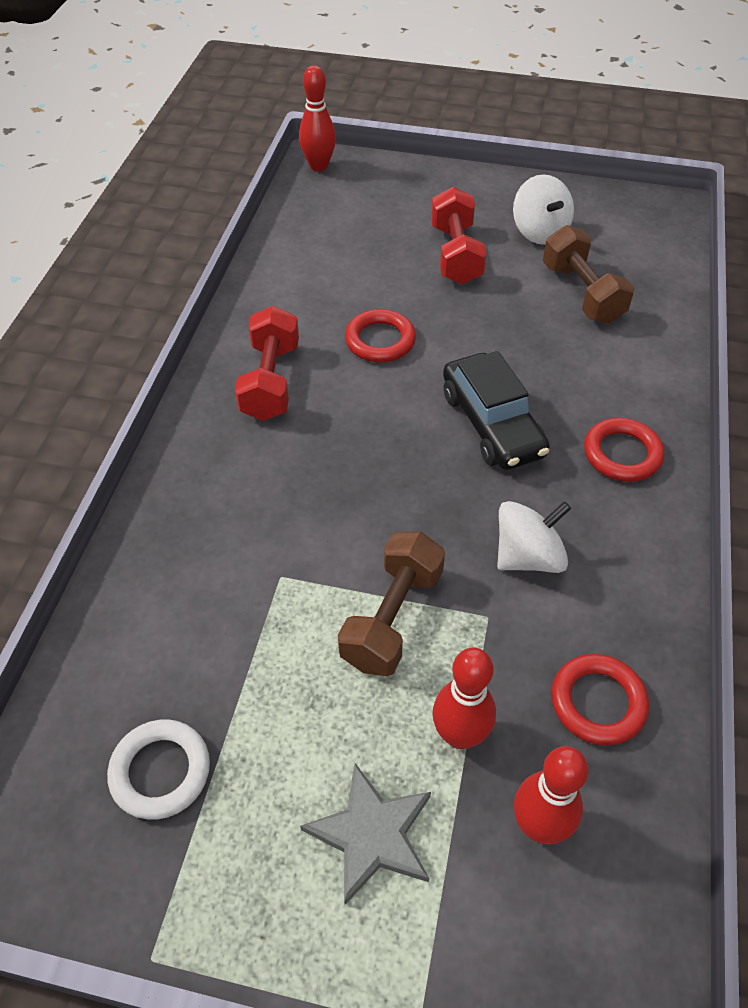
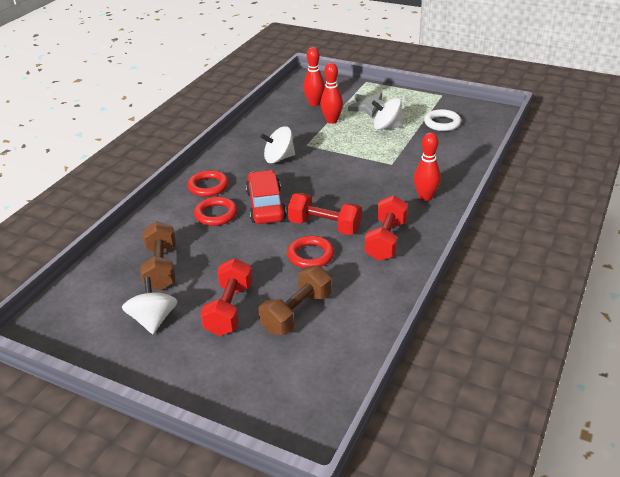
camera: 165 degrees left, 15 degrees down
red bowling pin [299,65,336,171] -> red bowling pin moved to [414,132,441,201]
brown dumbbell [338,532,445,676] -> brown dumbbell moved to [259,265,332,335]
black car [443,351,550,470] -> red car [246,170,287,224]
red ring [551,654,649,746] -> red ring moved to [194,197,237,226]
none -> red dumbbell [288,193,362,235]
none -> white spinning top [371,98,403,130]

